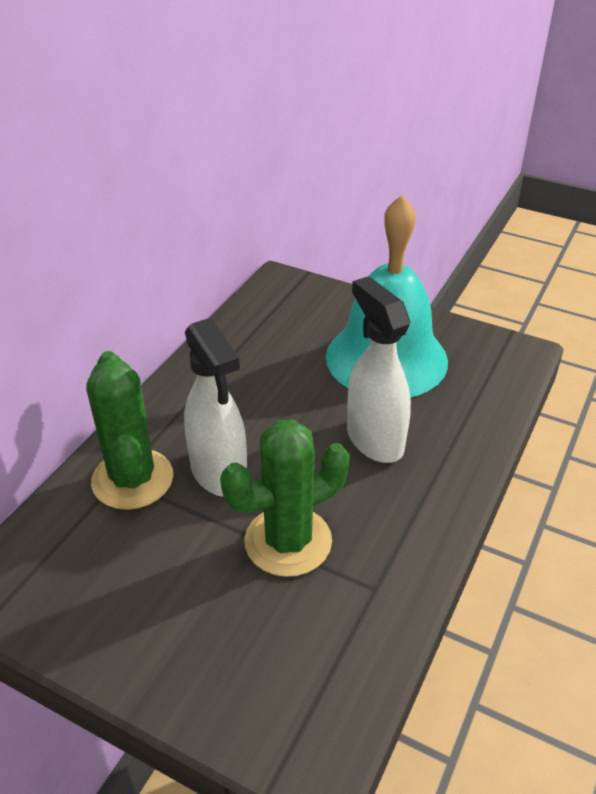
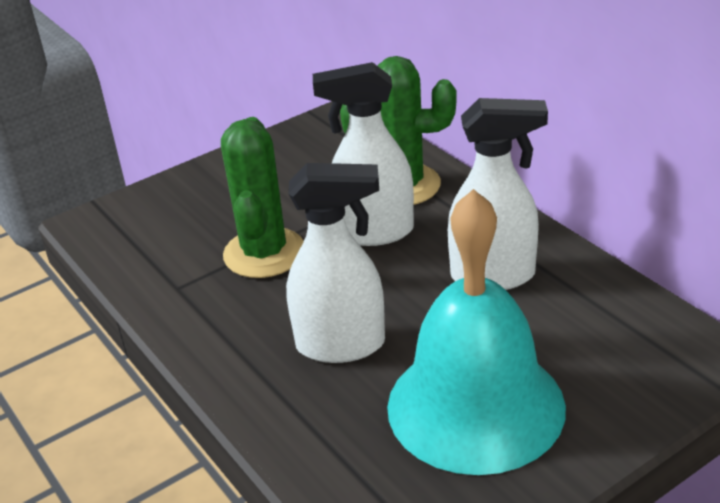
camera: 120 degrees right, 5 degrees down
none -> white spray bottle [448,98,548,290]

